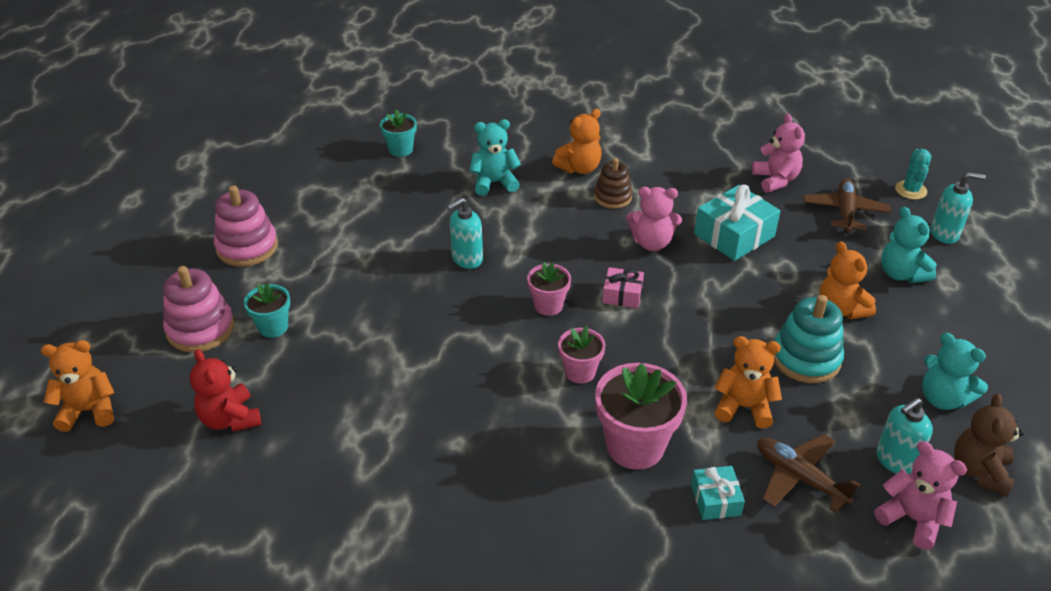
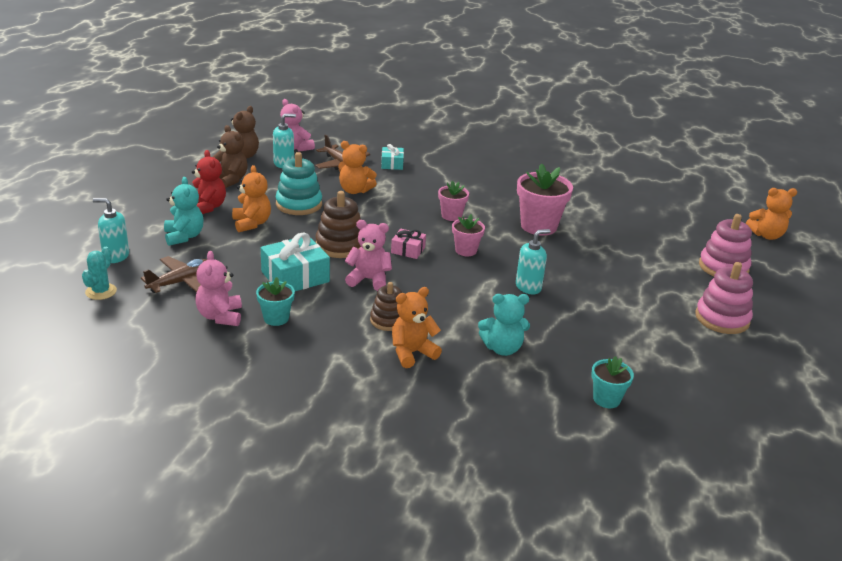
camera: 175 degrees left, 10 degrees down
red teddy bear [190,349,261,432] -> red teddy bear moved to [192,150,226,214]
turquoise flower pot [244,283,290,338] -> turquoise flower pot moved to [256,277,295,326]
pink flower pot [595,363,687,470] -> pink flower pot moved to [517,164,573,236]
brown plane [803,178,891,233] -> brown plane turned 150 degrees counterclockwise [141,256,207,293]
turquoise teddy bear [922,333,988,410] -> brown teddy bear [213,125,248,188]
none -> brown stacking toy [315,191,361,258]

